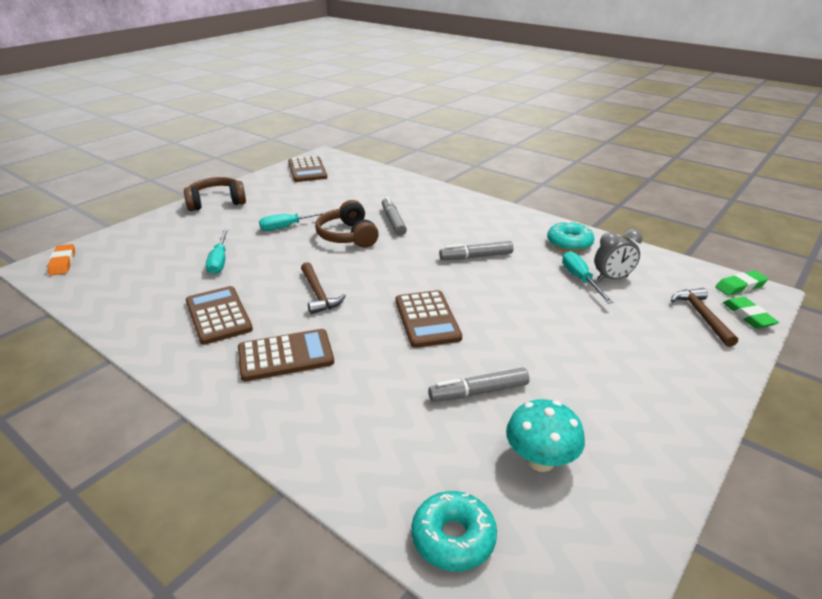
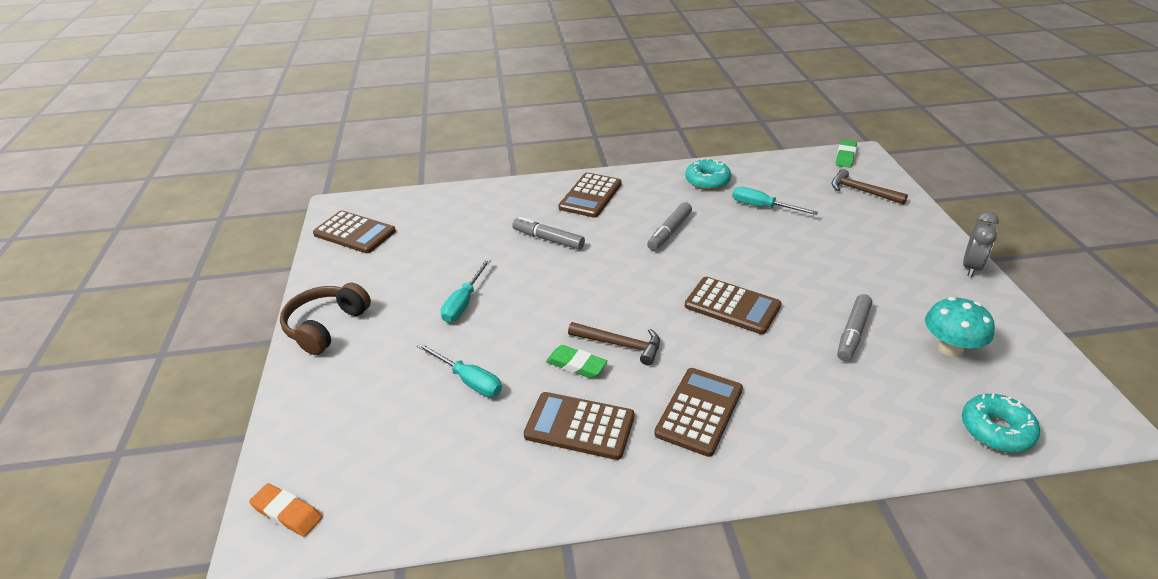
camera: 45 degrees left, 5 degrees up
brown headphones [315,200,379,248] -> none
grey clock [594,229,642,281] -> grey clock moved to [963,212,999,277]
green eraser [723,297,779,329] -> green eraser moved to [546,345,607,378]
none -> brown calculator [559,173,622,218]

